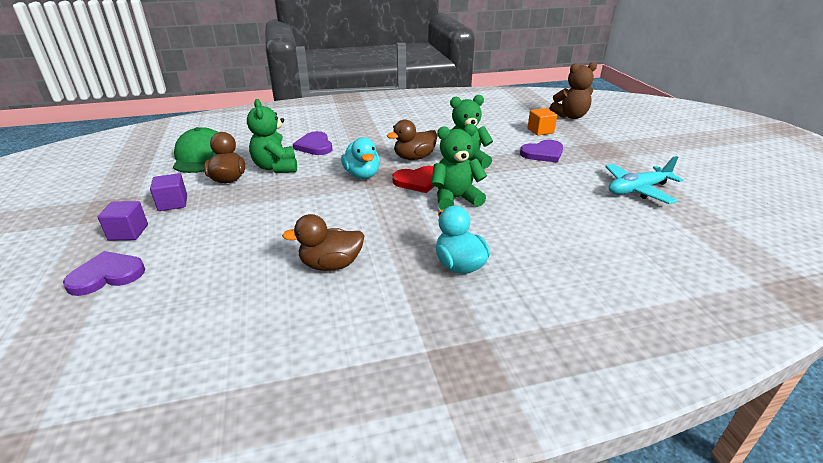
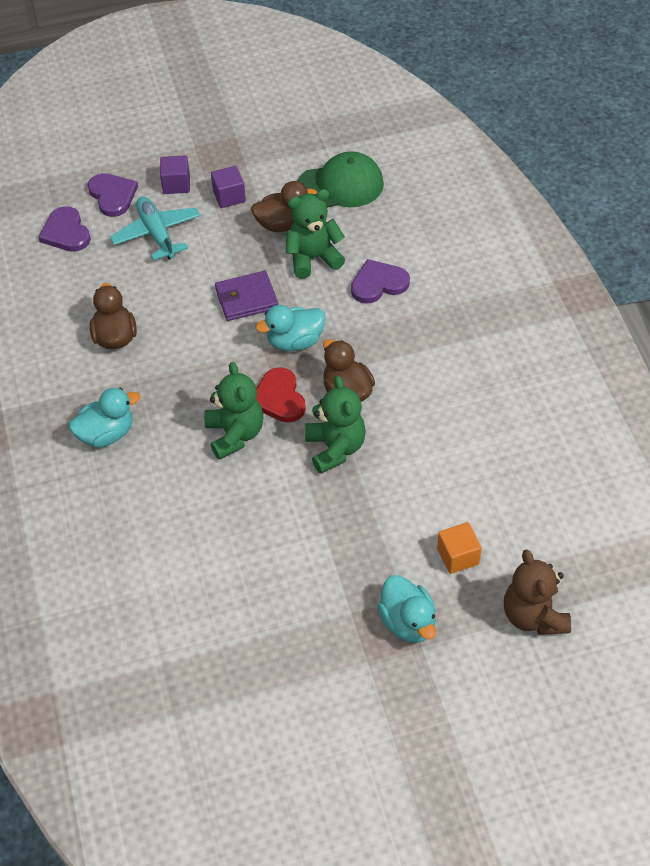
camera: 90 degrees right, 20 degrees up
purple heart [520,140,563,163] -> purple heart moved to [38,206,91,252]
turquoise plane [605,156,683,204] -> turquoise plane moved to [110,196,200,260]
none -> purple wallet [215,271,278,321]
none -> turquoise duck [377,575,436,643]

